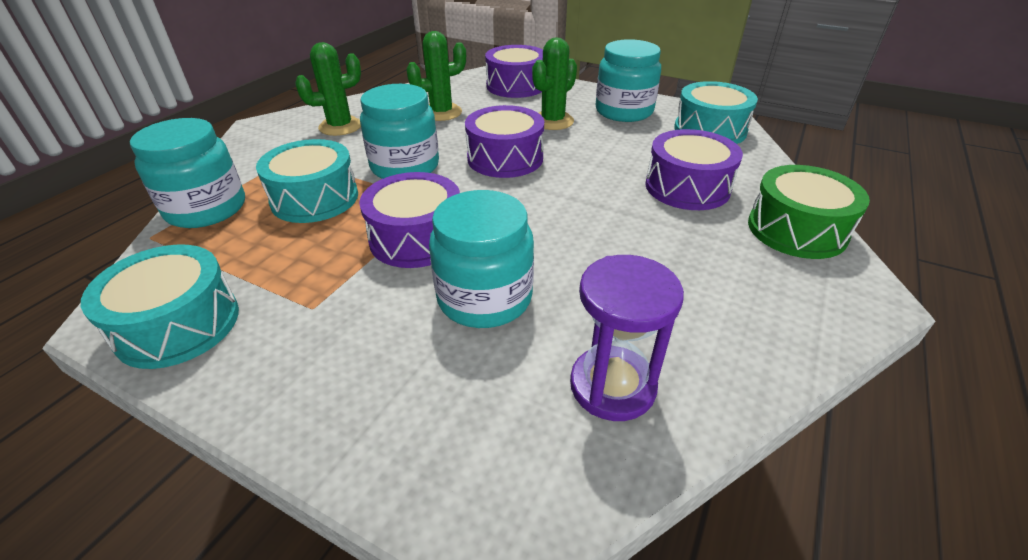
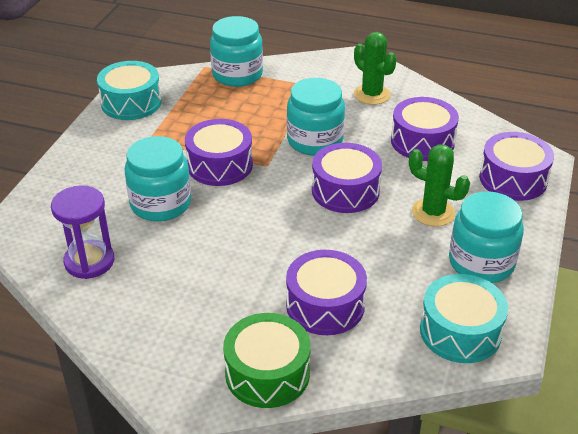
camera: 80 degrees right, 0 degrees up
turquoise drum [256,139,358,223] -> none
green cactus [406,31,466,121] -> purple drum [391,97,459,161]

